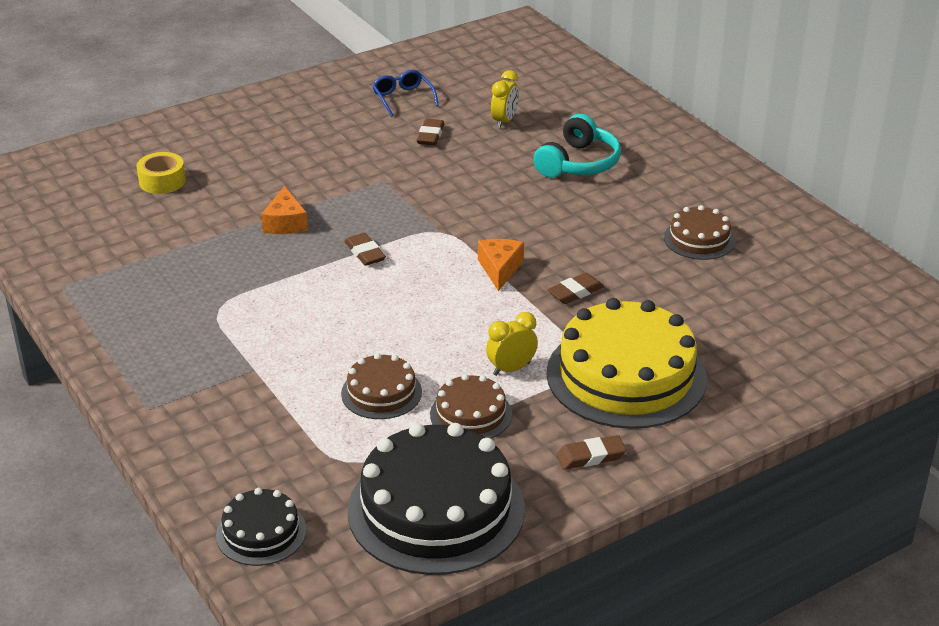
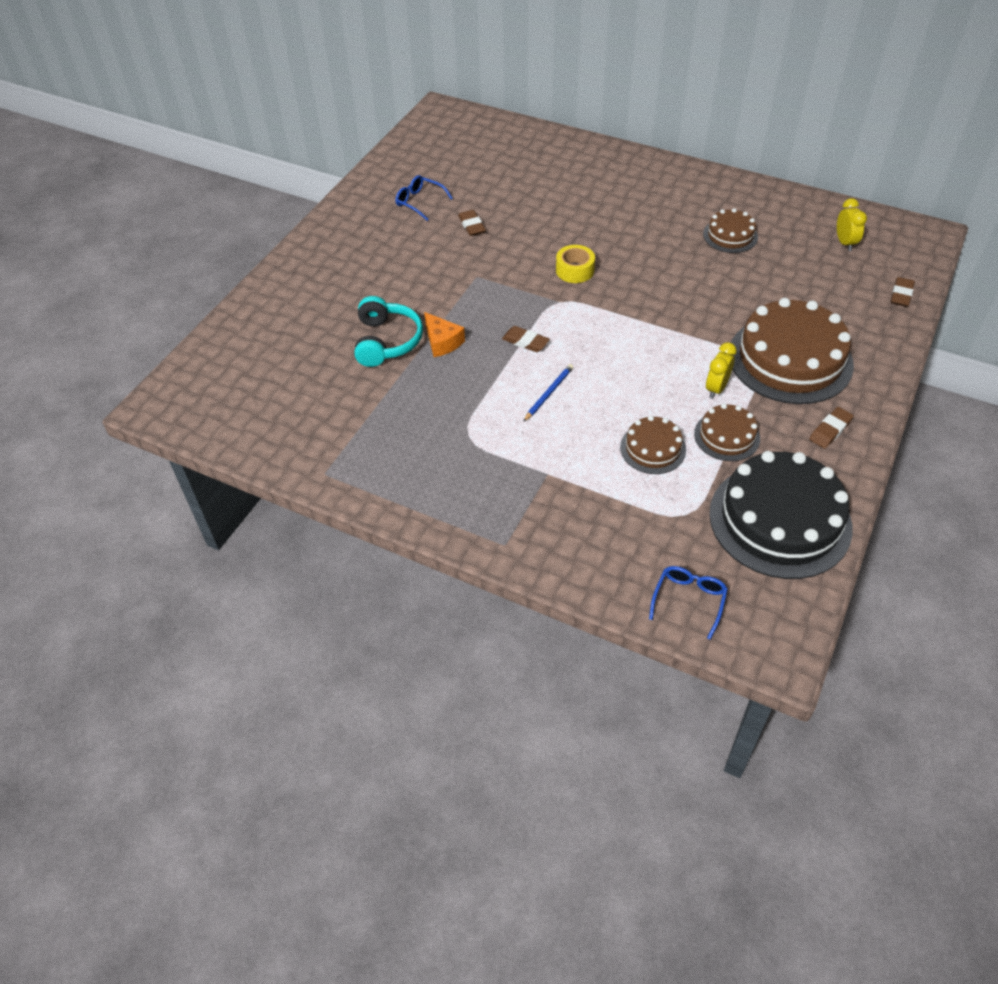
camera: 30 degrees left, 15 degrees up
yellow tape [137,152,186,194] -> yellow tape moved to [556,245,595,283]
black cake [216,488,307,566] -> blue glasses [649,566,728,640]
orange cheese [478,239,524,291] -> none
yellow clock [491,70,519,128] -> yellow clock moved to [837,198,867,251]
turquoise headphones [533,114,621,178] -> turquoise headphones moved to [354,296,423,367]
yellow cake [546,298,707,429] -> brown cake [731,298,854,404]
brown eraser [547,273,604,304] -> brown eraser moved to [890,277,915,307]
none -> blue pencil [523,364,573,422]

